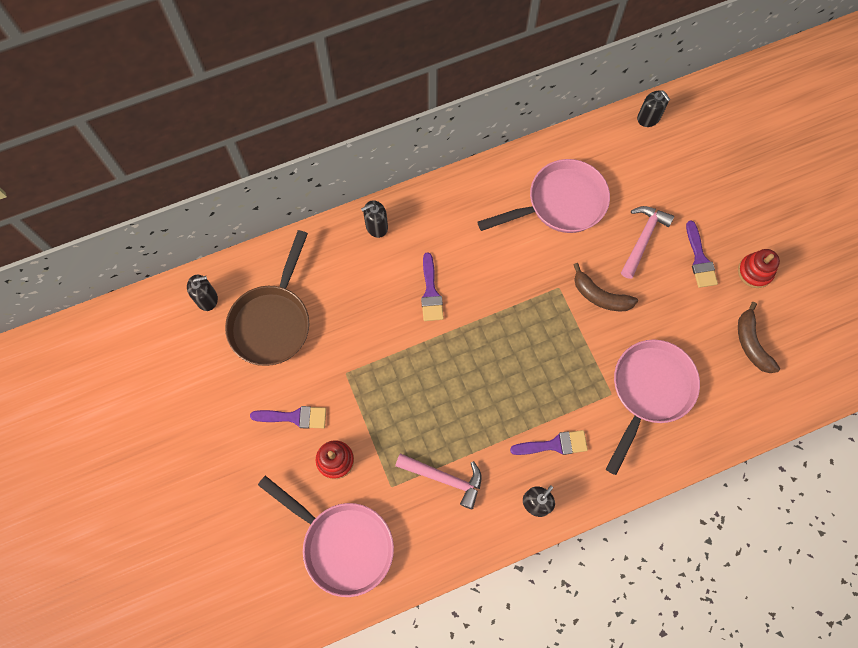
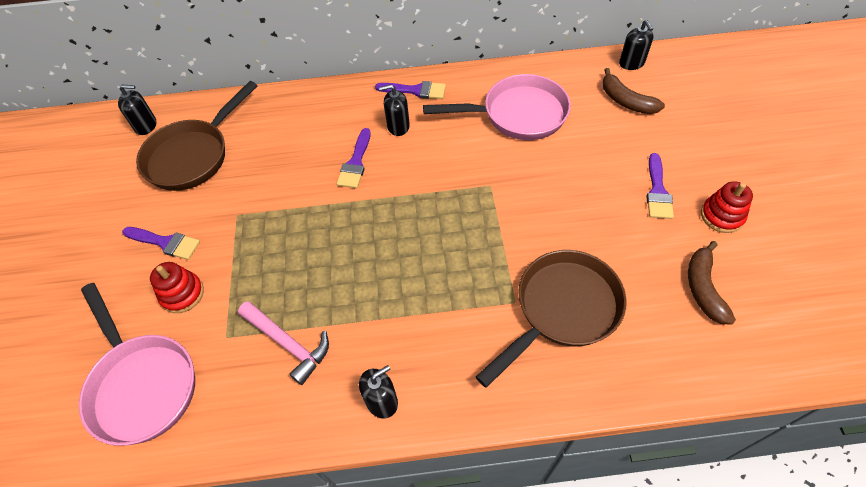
camera: 20 degrees right, 15 degrees down
black soap dispenser [361,200,388,238] -> black soap dispenser moved to [379,85,410,136]
purple brush [510,430,588,455] -> purple brush moved to [375,81,446,99]
brown banana [573,263,638,311] -> brown banana moved to [603,68,665,114]
pink pan [606,340,700,475] -> brown pan [476,250,627,388]
pink hammer [621,206,674,279] -> none

